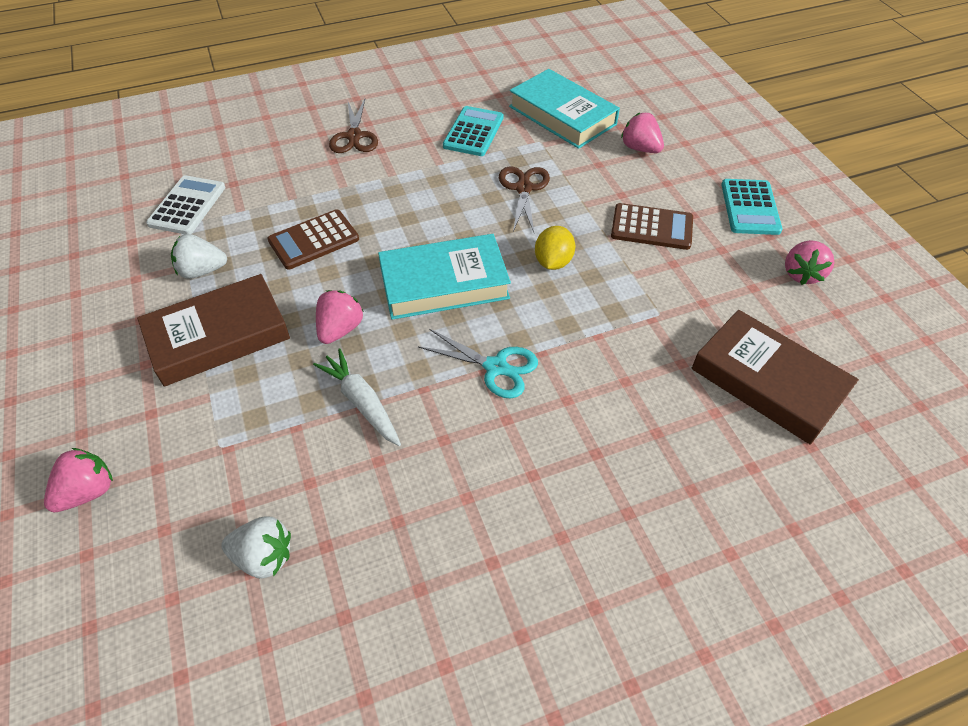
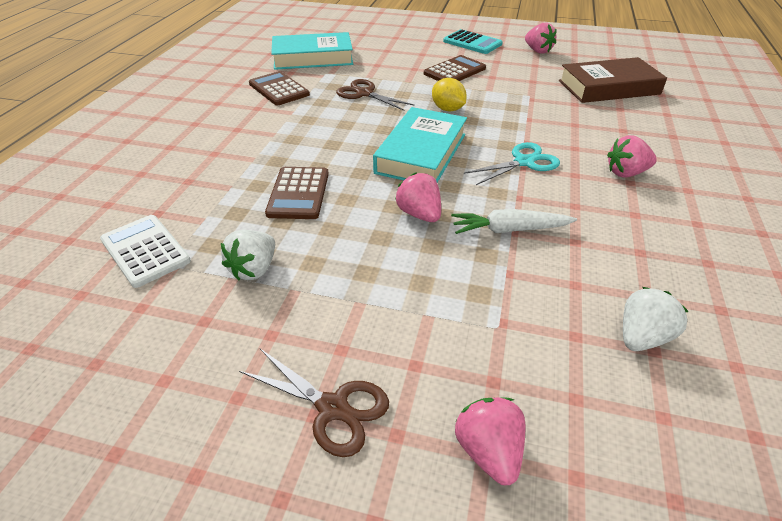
camera: 55 degrees left, 10 degrees down
brown book [137,274,290,386] -> none
brown scissors [329,99,378,153] -> brown scissors moved to [239,349,389,457]
turquoise calculator [443,106,504,156] -> brown calculator [249,71,310,106]
pink strawberry [621,113,664,153] -> pink strawberry moved to [607,135,657,178]

